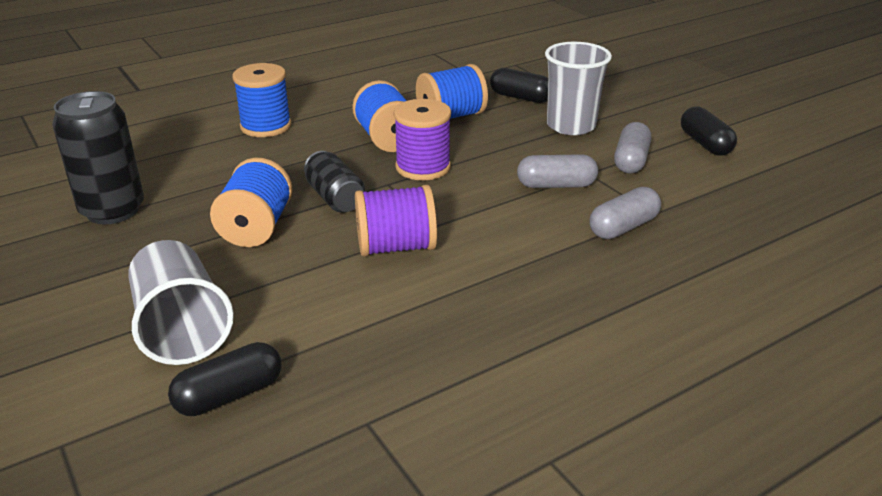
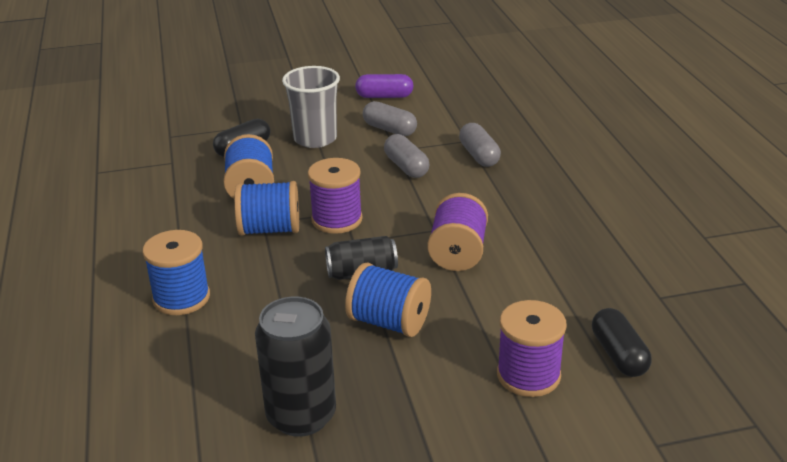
camera: 70 degrees left, 0 degrees up
grey cup [128,240,234,365] -> purple spool [497,300,567,397]
grey capsule [517,154,598,188] -> grey capsule turned 45 degrees counterclockwise [384,134,429,178]
black capsule [681,107,737,155] -> purple capsule [355,74,414,98]

